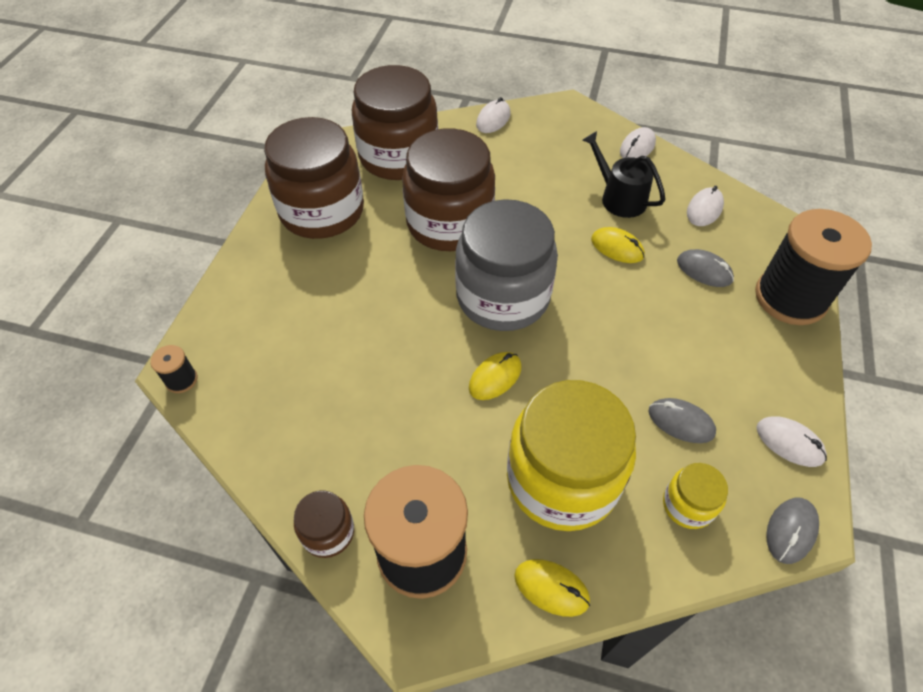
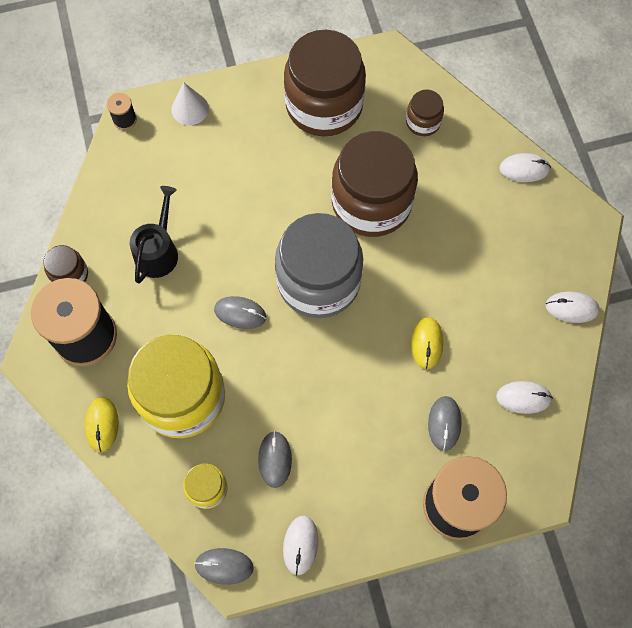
camera: 60 degrees right, 15 degrees up
brown jar [352,65,438,180] -> brown jar [406,90,444,136], size x0.45
yellow mouse [469,352,522,400] -> grey mouse [214,296,266,329]
black watering can [583,131,665,218] -> black watering can moved to [130,186,178,284]
none -> white cone [171,83,209,125]

